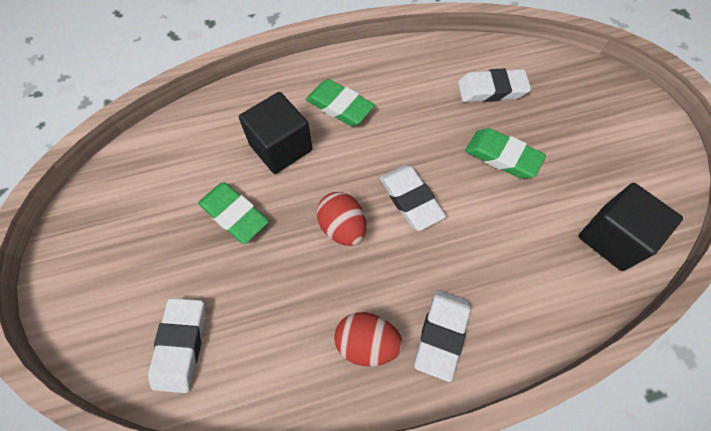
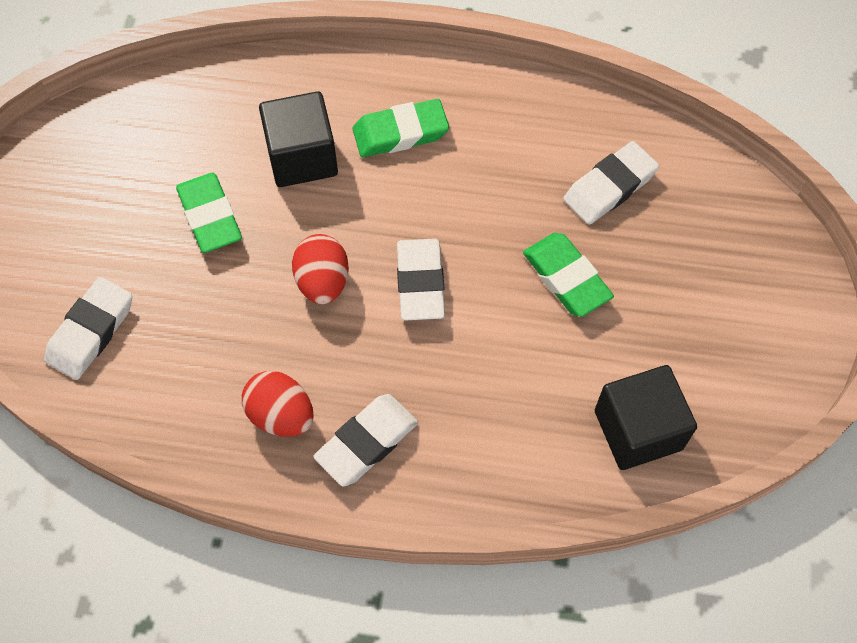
camera: 25 degrees right, 0 degrees up
green eraser [306,79,375,126] -> green eraser turned 75 degrees counterclockwise [353,99,449,157]
white eraser [458,68,531,102] -> white eraser turned 60 degrees counterclockwise [564,141,659,225]

